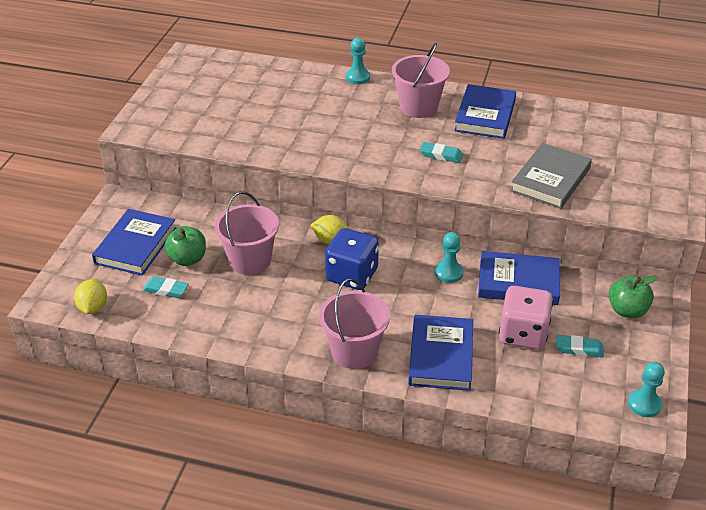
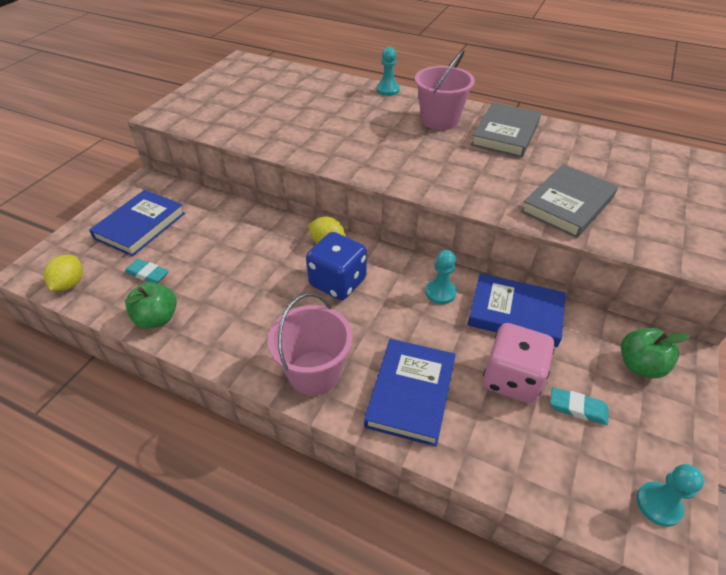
camera: 10 degrees right, 5 degrees up
green apple [165,226,206,266] -> green apple moved to [125,282,177,328]
pink bucket [215,191,279,275] -> none
turquoise eraser [420,142,463,163] -> none
blue book [454,84,516,139] -> grey book [471,102,541,158]

